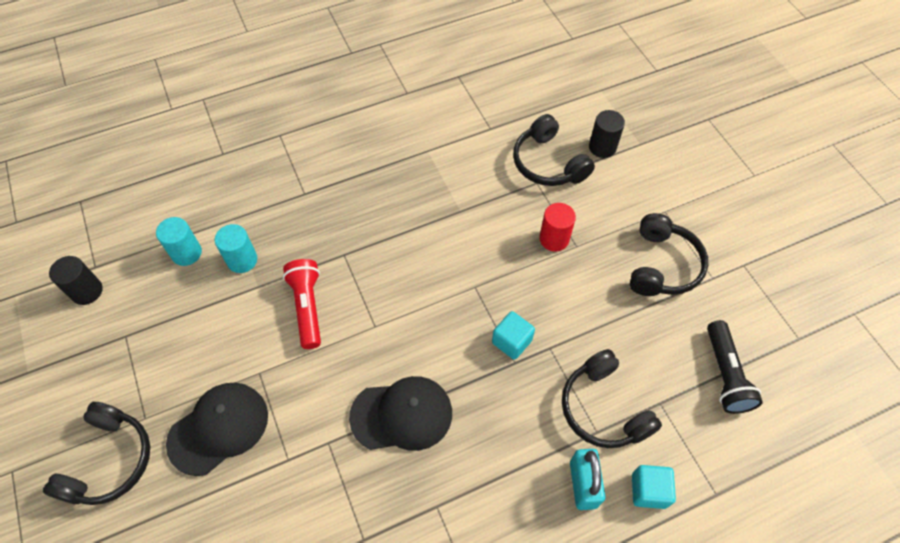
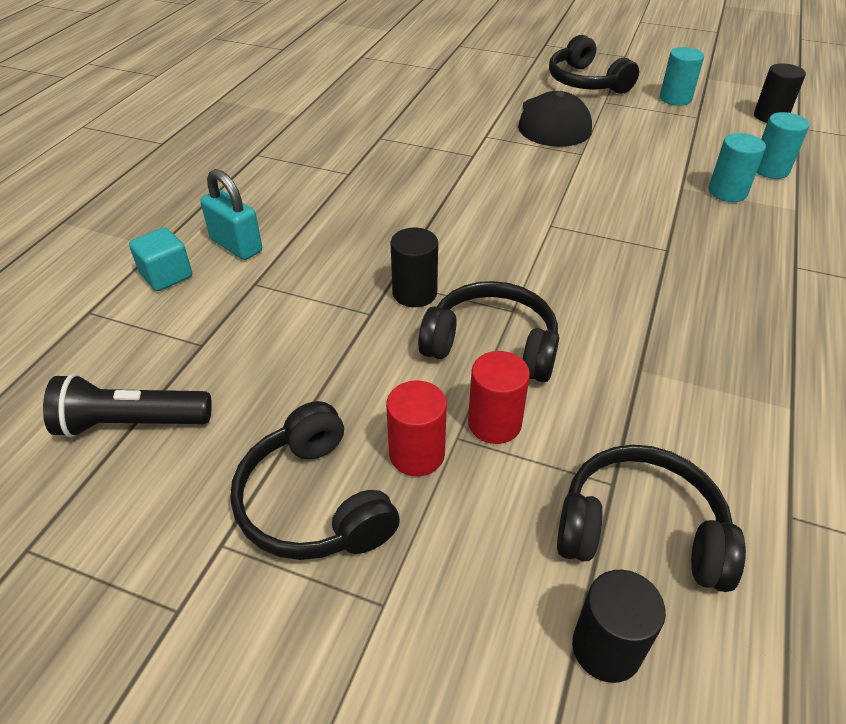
camera: 135 degrees right, 15 degrees down
red flashlight [283,259,321,349] -> none
black cap [349,376,452,451] -> none
turquoise cube [492,311,535,360] -> black cylinder [391,228,438,307]
black headphones [562,349,662,448] -> black headphones moved to [418,281,559,382]
black flashlight [707,320,763,414] -> black flashlight turned 45 degrees counterclockwise [43,374,212,438]
none -> red cylinder [386,381,447,476]
none -> turquoise cylinder [660,47,704,106]

